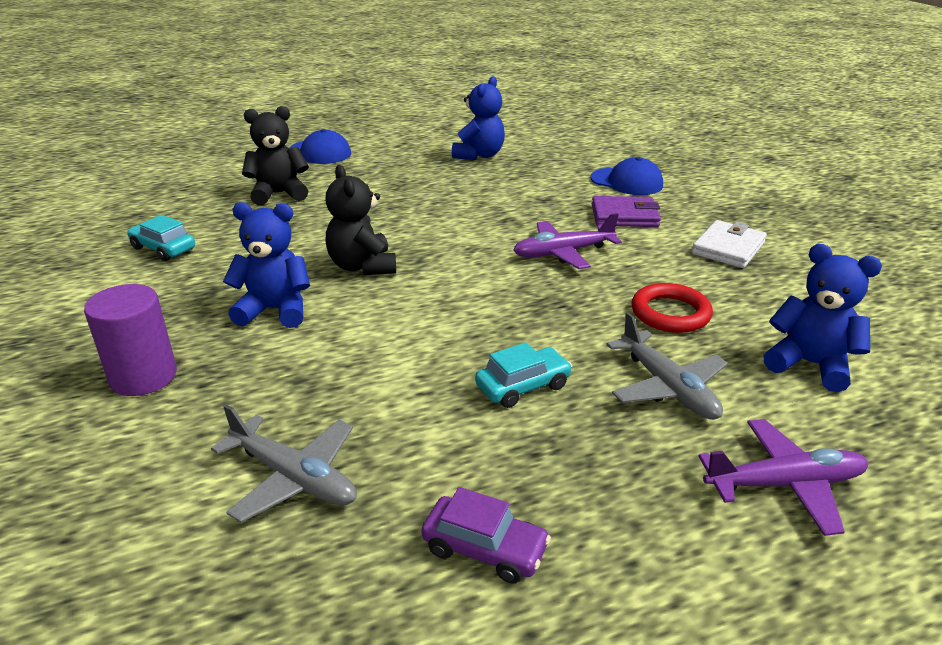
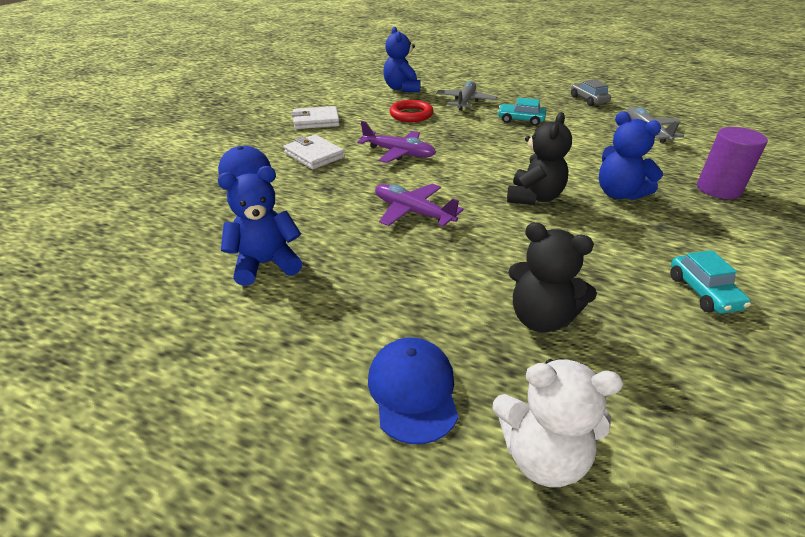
camera: 135 degrees left, 5 degrees up
purple car [421,487,551,584] -> grey car [571,79,611,106]
purple wallet [592,196,661,227] -> white wallet [283,135,345,169]
purple plane [698,419,869,536] -> purple plane moved to [375,183,464,227]
none -> white teddy bear [492,358,623,487]

